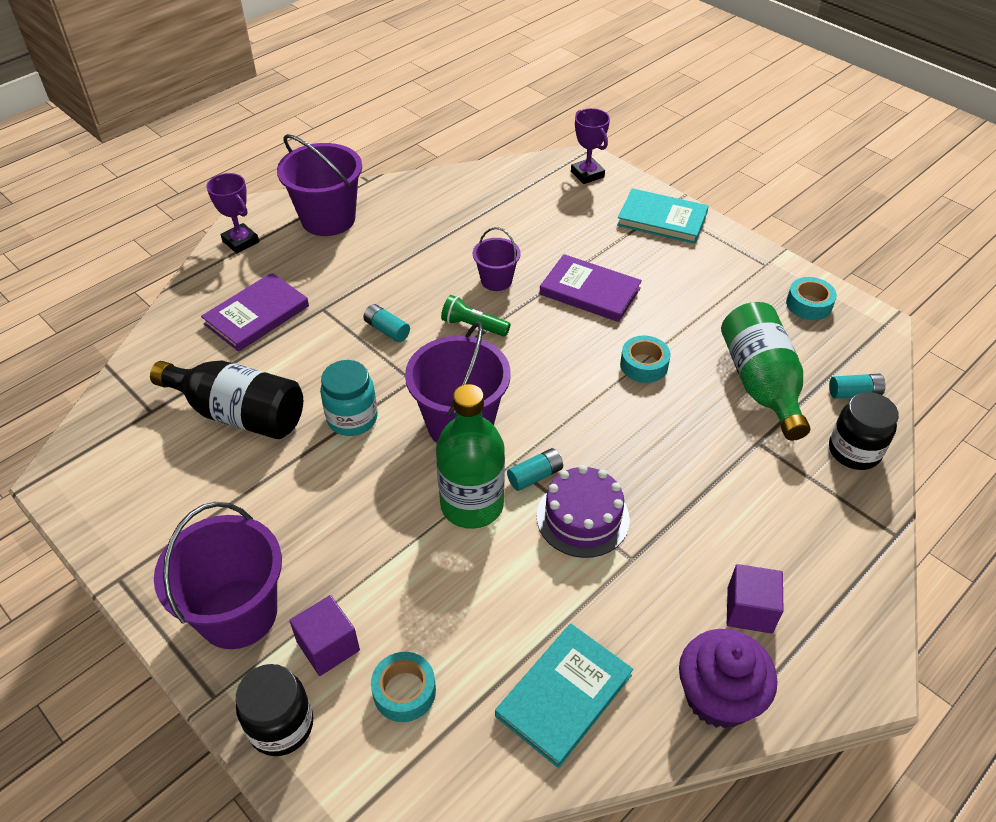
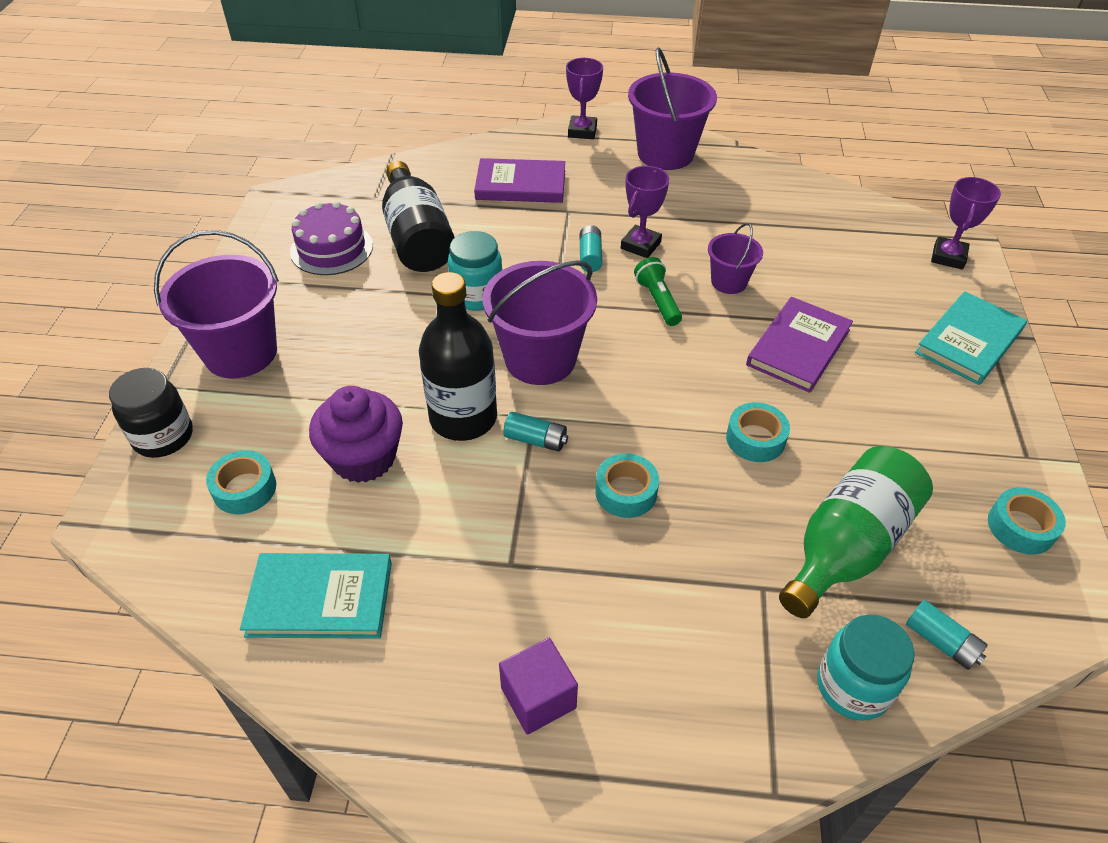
camera: 50 degrees right, 0 degrees up
purple cube [290,595,360,676] -> none
green bottle [436,384,505,529] -> black bottle [419,272,497,441]
purple cake [537,465,630,558] -> purple cake moved to [290,201,373,275]
purple book [539,254,642,322] -> purple book turned 45 degrees clockwise [746,297,853,393]
turquoise book [617,188,709,244] -> turquoise book turned 60 degrees clockwise [915,291,1027,385]
purple cupcake [679,629,777,728] -> purple cupcake moved to [309,386,403,483]
black jar [829,392,899,470] -> turquoise jar [817,614,915,721]
none -> turquoise tape [595,453,659,518]
none -> purple trophy [621,166,669,258]

